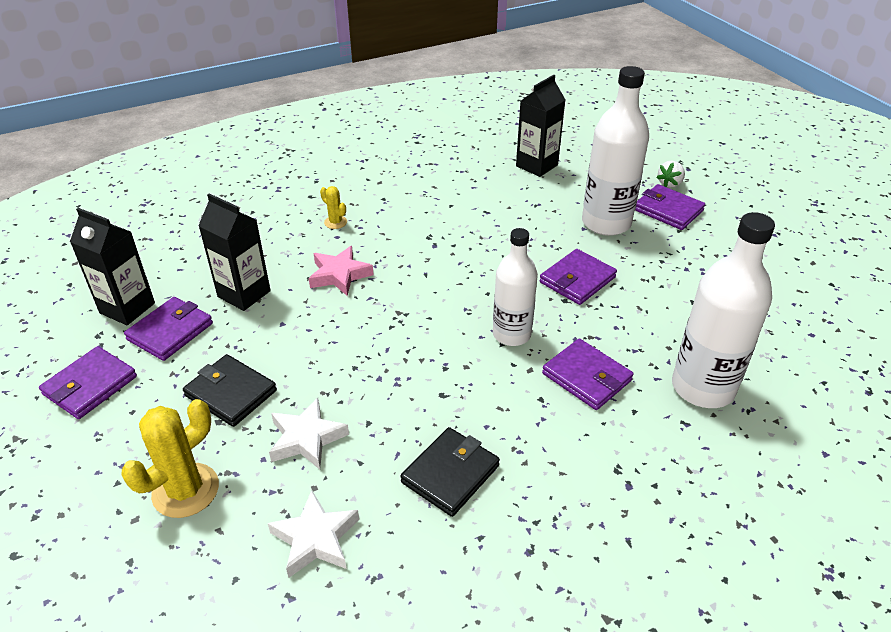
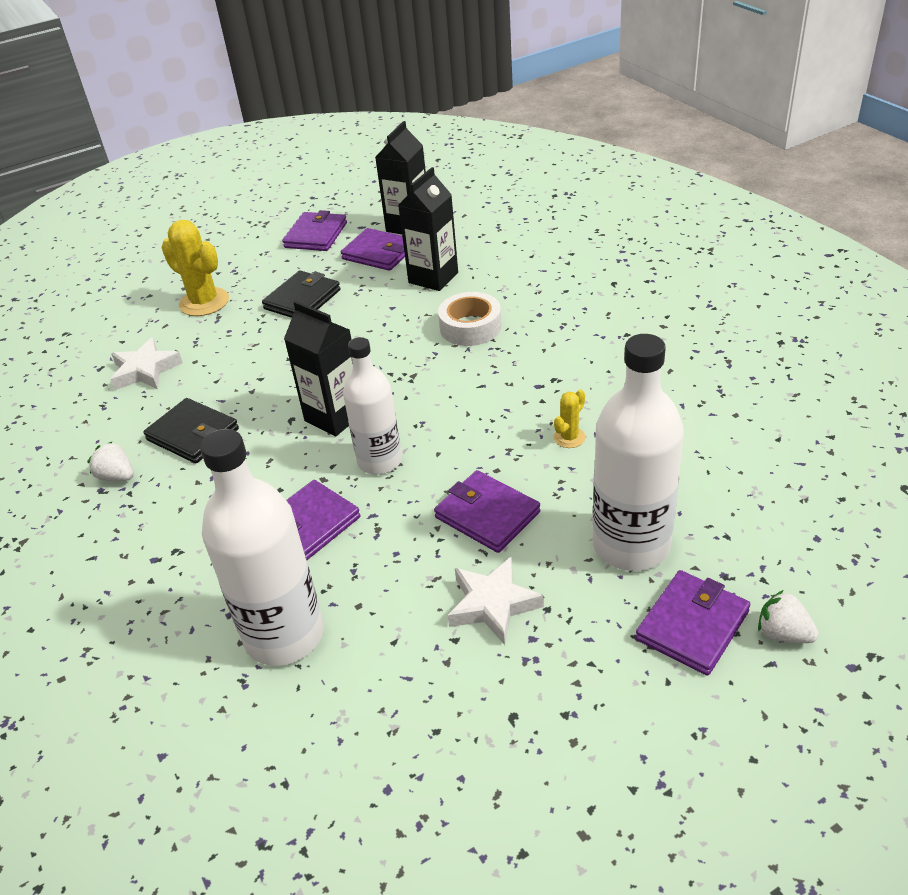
camera: 90 degrees right, 0 degrees up
purple wallet [39,346,137,419] -> purple wallet turned 75 degrees clockwise [282,210,347,251]
white star [269,398,349,470] -> white star moved to [448,556,544,645]
pink star [309,246,374,296] -> white tape [438,292,502,346]
yellow cactus [320,186,347,229] -> yellow cactus moved to [554,390,586,448]
black carton [516,75,566,177] -> black carton moved to [284,301,353,436]
none -> white strawberry [87,442,134,481]

